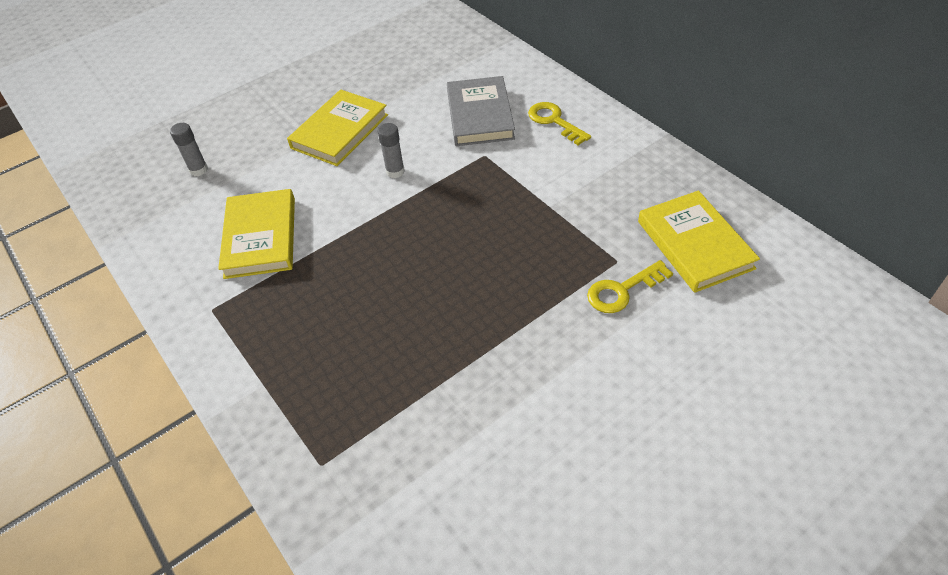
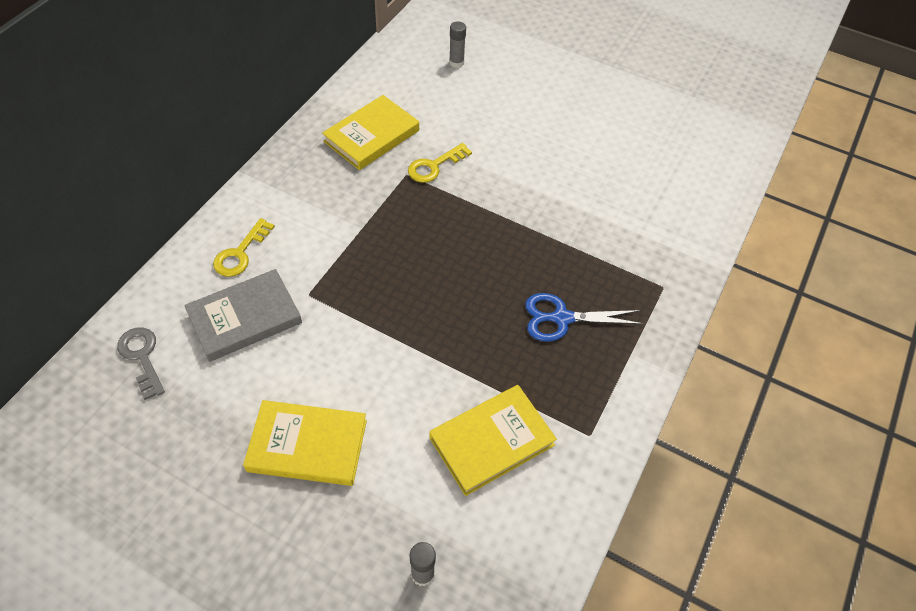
camera: 120 degrees left, 5 degrees up
grey glue stick [378,123,405,178] -> grey glue stick moved to [449,21,466,68]
yellow key [587,260,673,313] -> yellow key turned 105 degrees clockwise [408,143,472,183]
none -> grey key [117,327,165,400]
none -> blue scissors [525,293,644,342]

